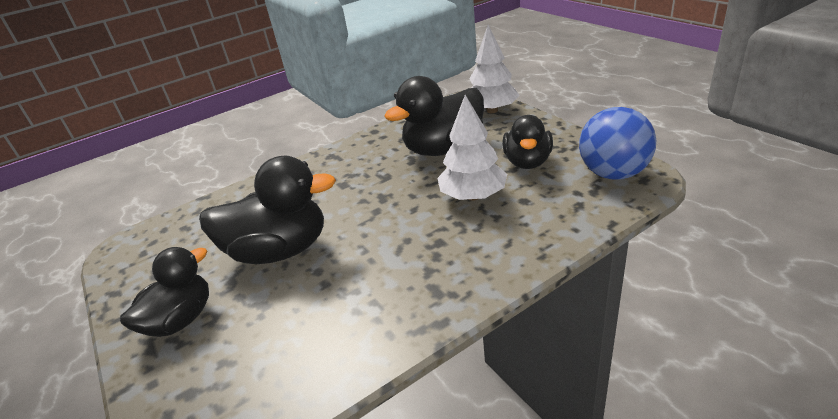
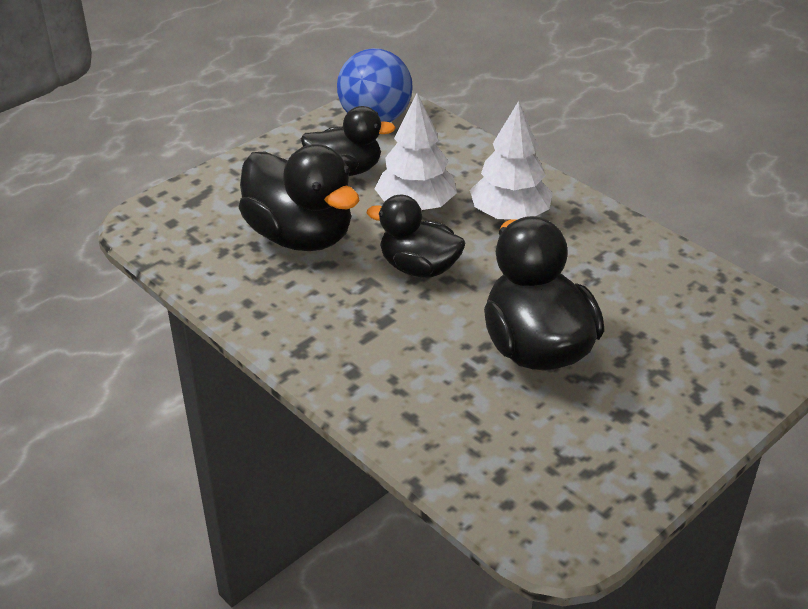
camera: 105 degrees left, 5 degrees up
black duck [120,247,209,337] -> black duck moved to [367,195,465,277]
white tree [469,25,520,113] -> white tree moved to [470,101,553,220]

